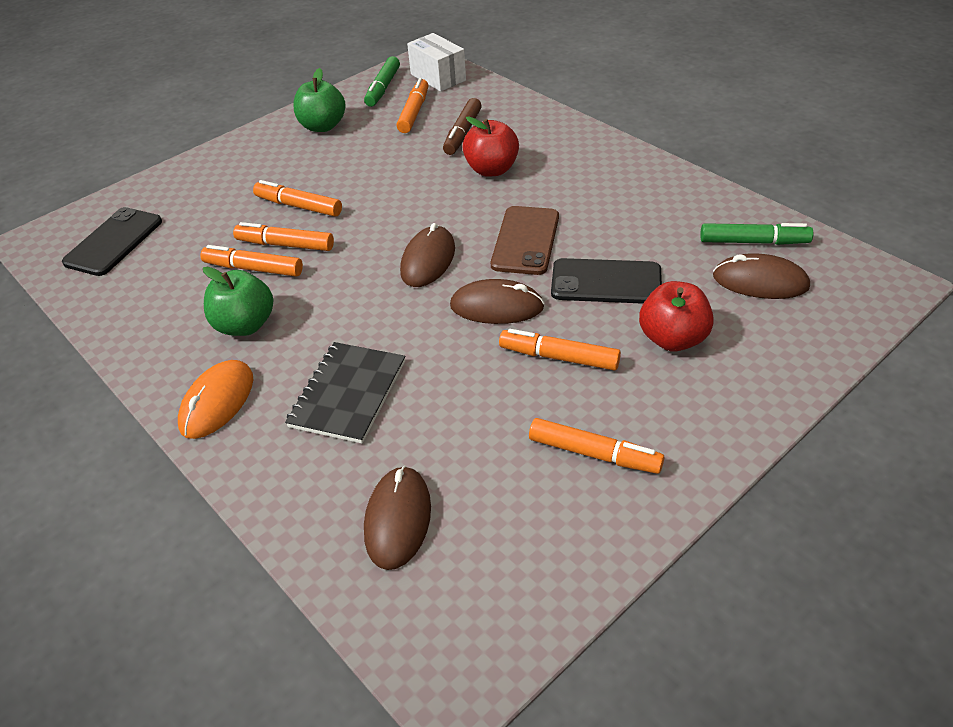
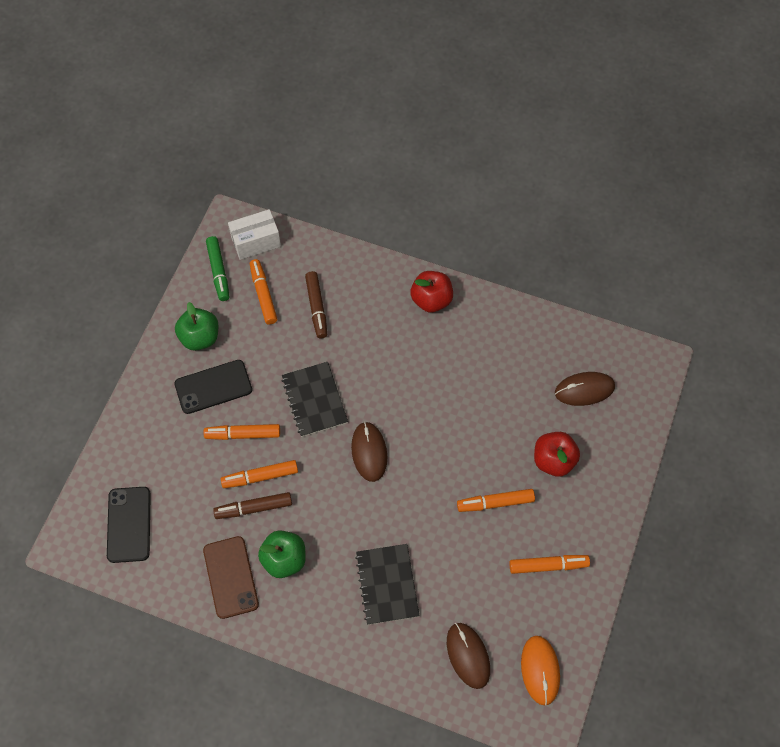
camera: 30 degrees left, 20 degrees up
orange mouse [178,360,253,439] -> orange mouse moved to [521,636,560,706]
orange marker [200,245,303,277] -> brown marker [213,492,292,519]
white box [407,33,466,92] -> white box turned 45 degrees counterclockwise [228,209,281,260]
brown mouse [450,279,544,324] -> none
red apple [462,117,519,177] -> red apple moved to [411,271,453,313]
brown phone [491,206,559,275] -> brown phone moved to [203,536,259,619]
black phone [551,258,662,304] -> black phone moved to [174,360,252,414]
green marker [700,223,813,245] -> none
none -> black notebook [282,362,348,437]

